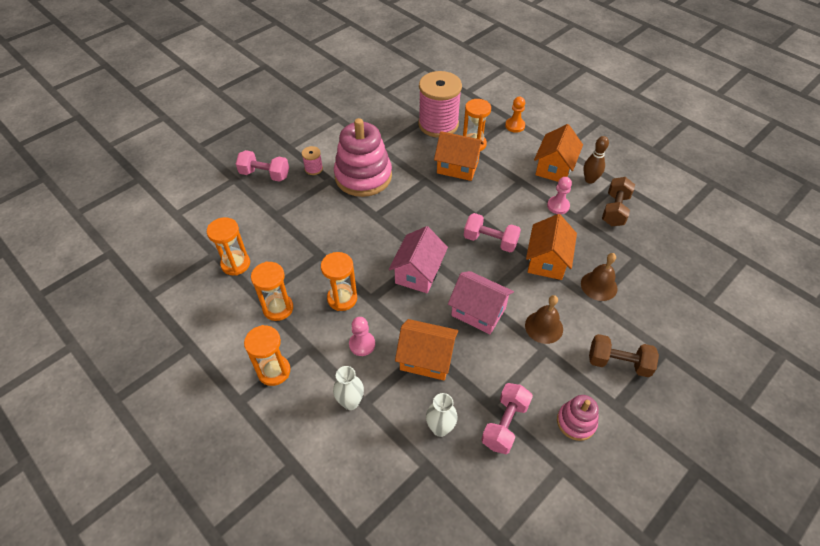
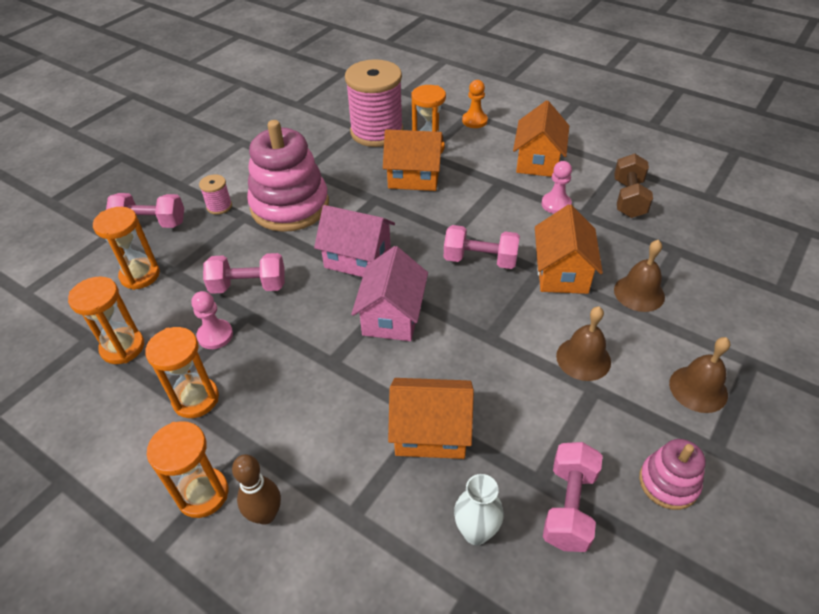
camera: 10 degrees left, 5 degrees down
orange hourglass [321,252,357,311] -> orange hourglass moved to [93,207,160,290]
white vase [333,366,364,410] -> none
pink pawn [349,317,375,356] -> pink pawn moved to [191,291,233,349]
pink house [448,271,514,334] -> pink house moved to [314,205,395,277]
brown bowling pin [583,136,609,184] -> brown bowling pin moved to [232,454,281,525]
brown dumbbell [589,334,659,378] -> brown bell [669,337,730,413]
none -> pink dumbbell [203,253,285,294]

